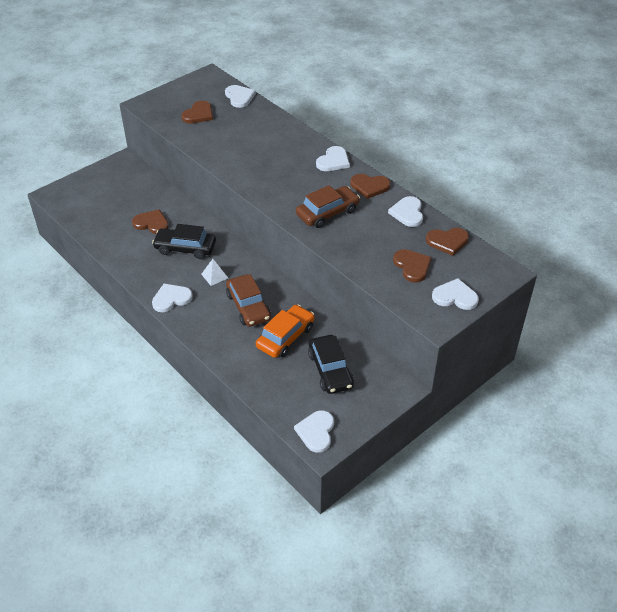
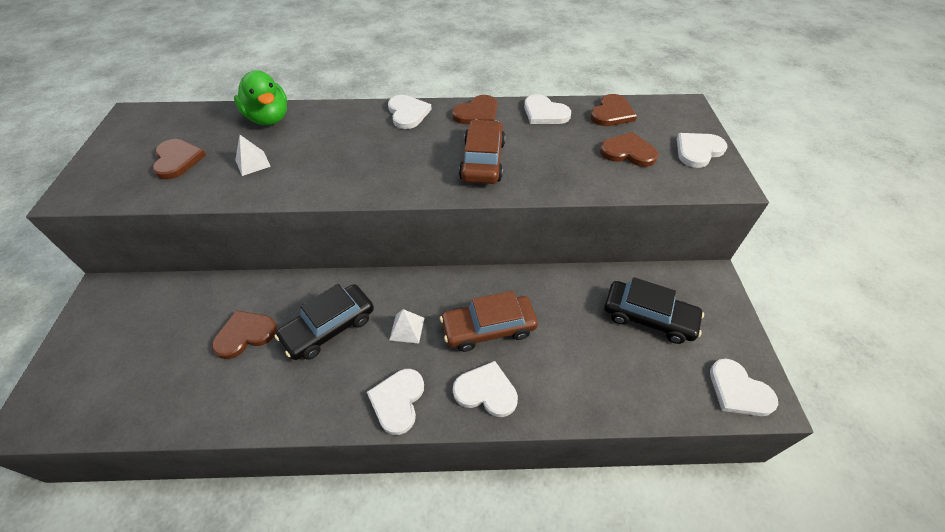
camera: 50 degrees left, 5 degrees up
white heart [225,85,256,108] -> white heart moved to [453,361,518,417]
brown car [226,274,271,327] -> brown car turned 150 degrees clockwise [440,291,538,352]
orange car [256,305,315,358] -> none
none -> green duck [234,70,287,125]
none -> white pyramid [235,135,271,176]

